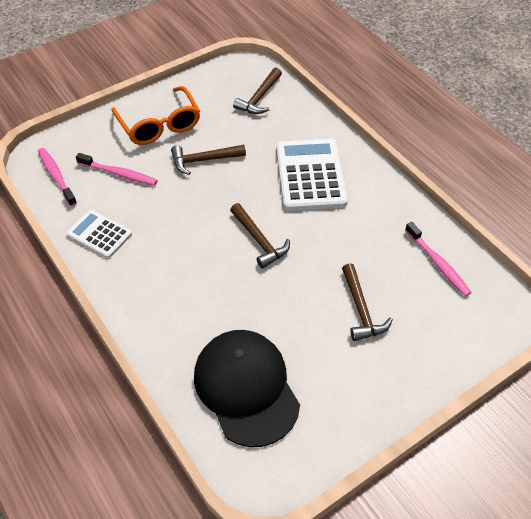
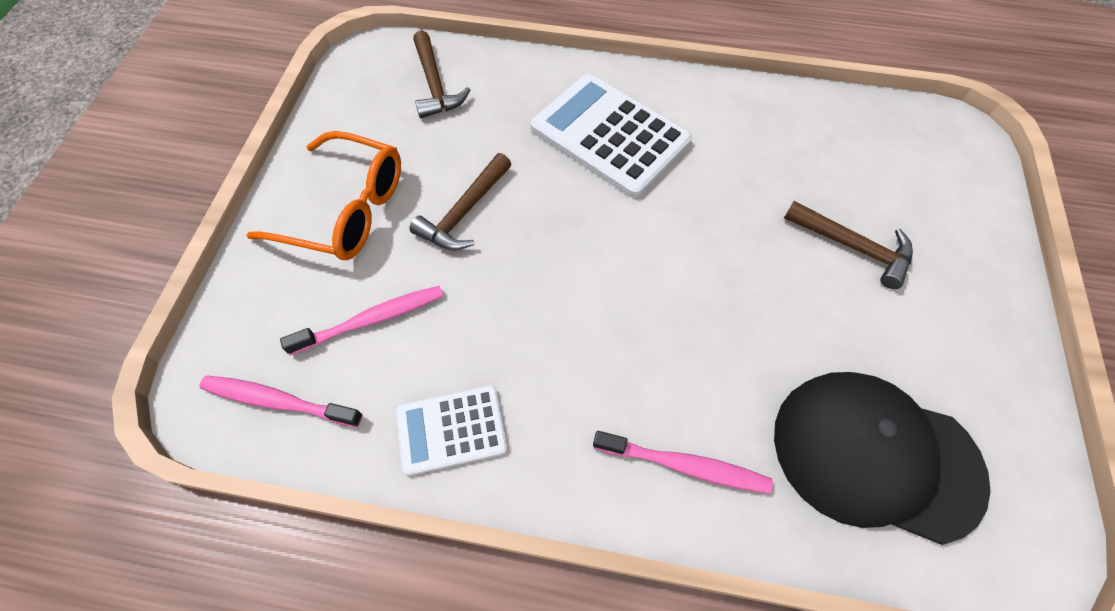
camera: 45 degrees left, 10 degrees up
brown hammer [230,203,290,269] -> none
pink toothbrush [405,222,472,297] -> pink toothbrush moved to [593,431,773,494]

